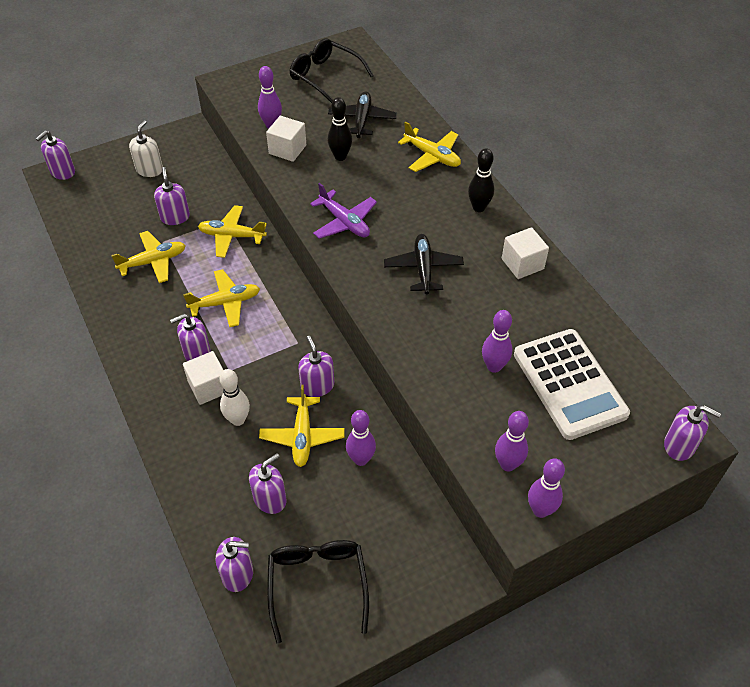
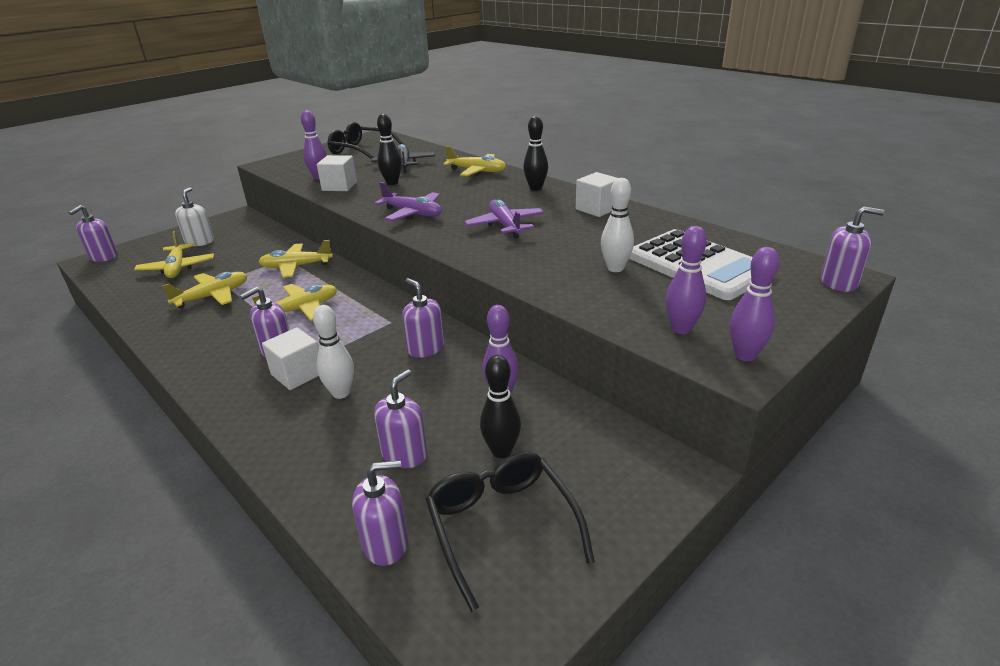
camera: 15 degrees left, 20 degrees down
purple soap dispenser [154,167,190,225] -> none
yellow plane [259,385,345,467] -> yellow plane moved to [134,231,214,278]
black plane [384,234,464,294] -> purple plane [464,199,544,238]
purple bowling pin [482,310,512,373] -> white bowling pin [601,178,634,272]
none -> black bowling pin [480,355,521,458]

